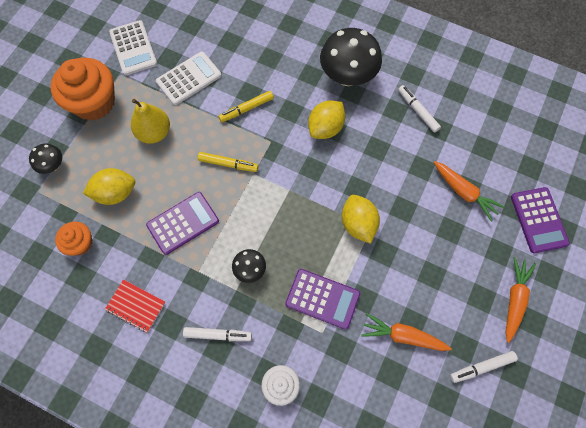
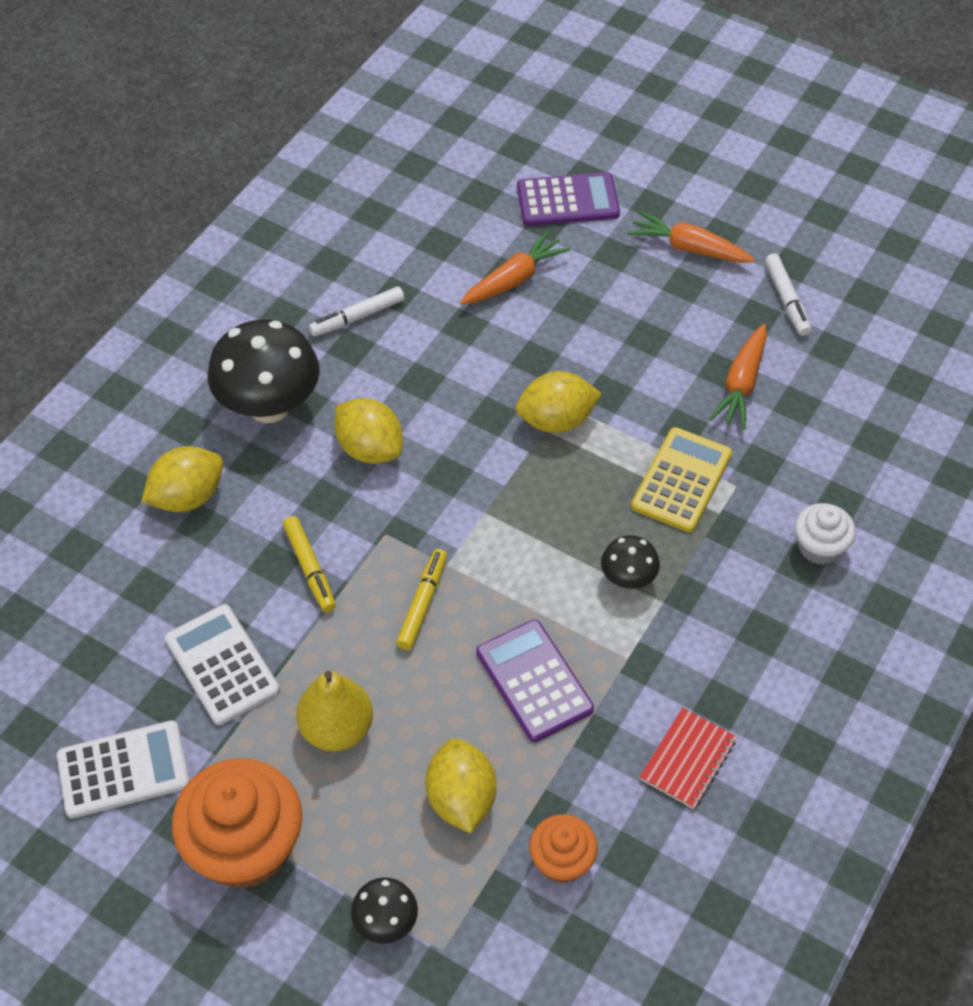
camera: 85 degrees left, 15 degrees down
white marker [183,327,252,341] -> none
purple calculator [285,269,360,330] -> yellow calculator [631,427,732,532]
none -> yellow lemon [142,446,223,512]

